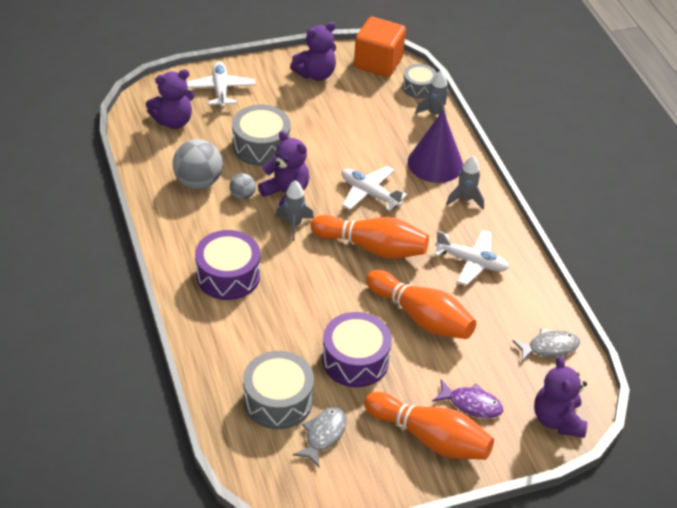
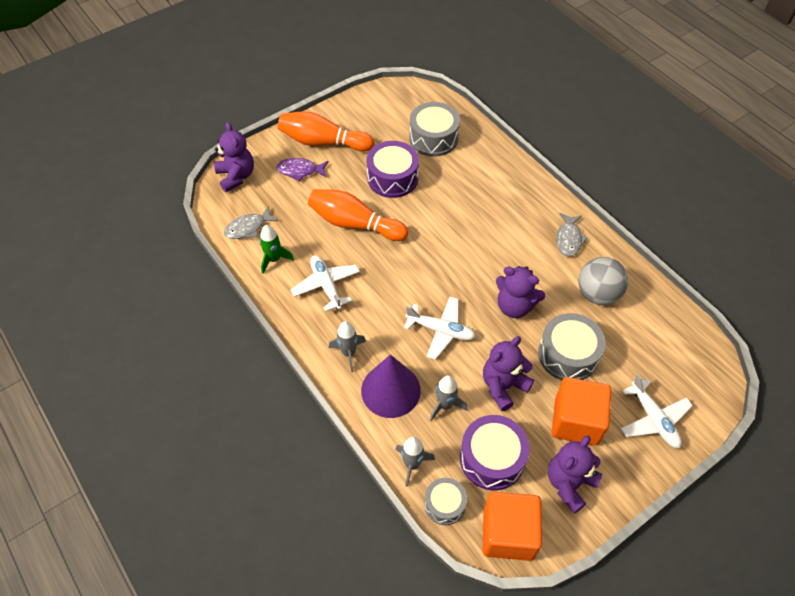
camera: 165 degrees right, 10 degrees up
purple teddy bear [146,69,194,129] -> purple teddy bear moved to [483,336,534,411]
purple drum [195,230,260,300] -> purple drum moved to [460,415,530,490]
grey ball [229,173,256,200] -> none
grey rocket [275,180,314,241] -> grey rocket moved to [430,375,468,421]
grey fish [293,407,347,467] -> grey fish moved to [556,213,588,257]
orange bowling pin [311,215,429,259] -> none
white plane [434,230,509,286] -> white plane turned 60 degrees clockwise [291,255,360,312]
none -> green rocket [260,225,294,274]
none -> orange cube [552,377,612,446]

